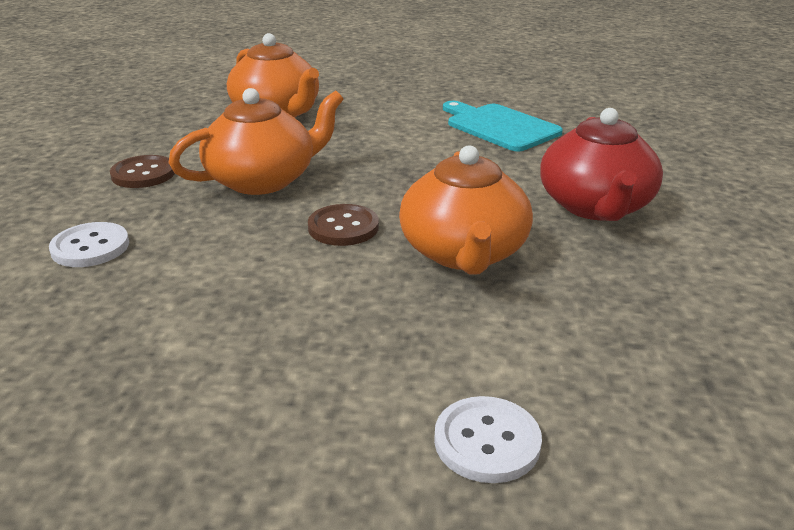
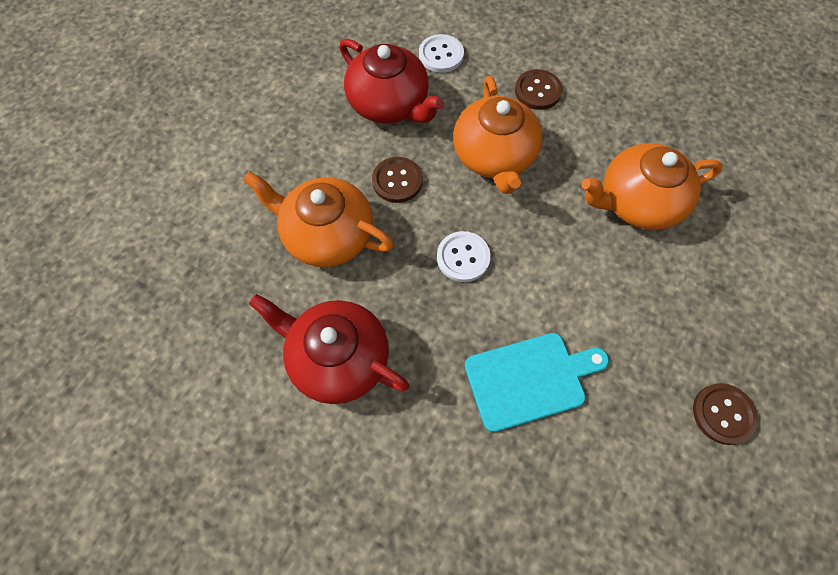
camera: 115 degrees right, 35 degrees up
white button [434,396,542,483] -> white button moved to [437,231,491,282]
none -> red teapot [339,39,444,123]
none -> brown button [693,383,758,445]

